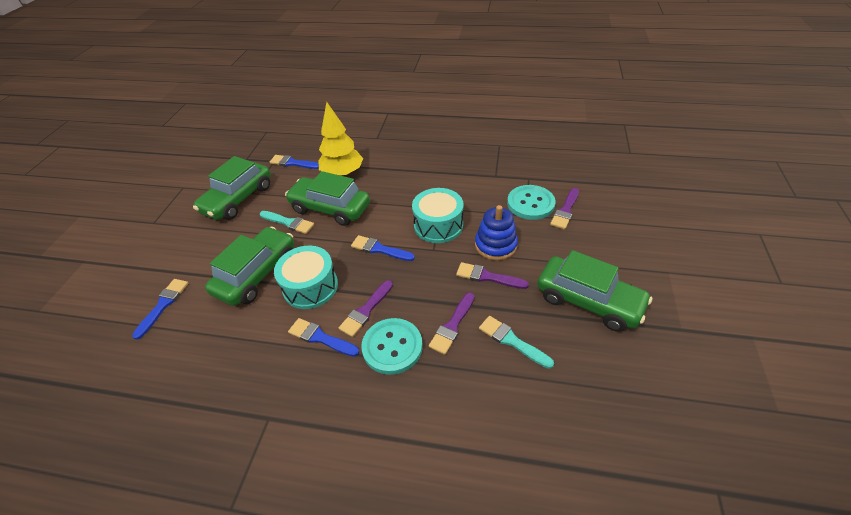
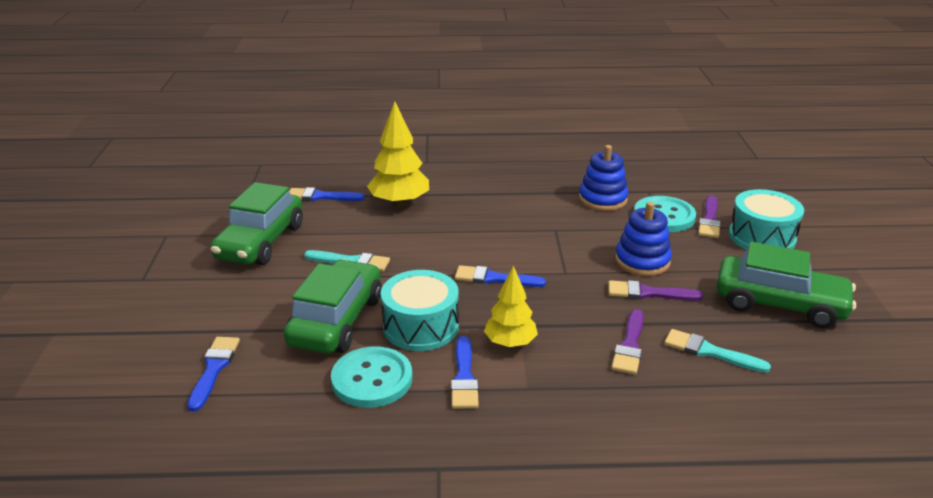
camera: 15 degrees left, 15 degrees down
green car [285,171,370,226] -> none
blue brush [288,318,359,357] -> blue brush turned 105 degrees counterclockwise [451,336,479,409]
purple brush [339,280,393,337] -> yellow tree [484,266,538,347]
turquoise button [361,318,423,375] -> turquoise button moved to [331,346,412,408]
turquoise drum [412,188,464,243] -> turquoise drum moved to [729,189,804,250]
none -> blue stacking toy [579,145,628,211]

